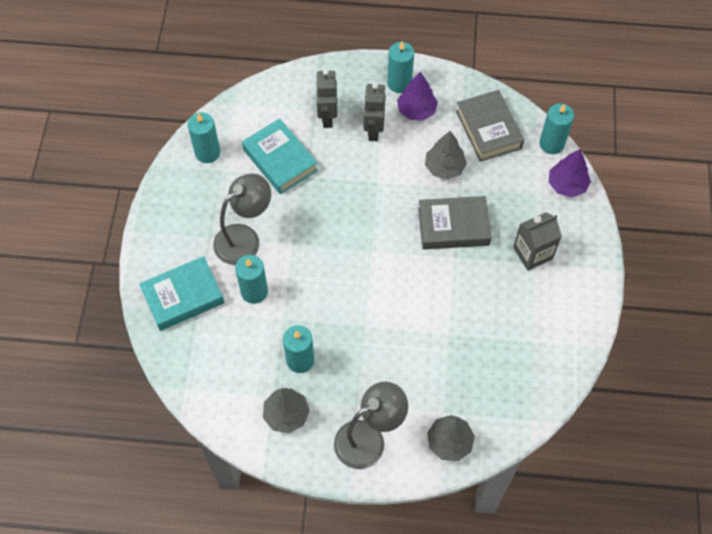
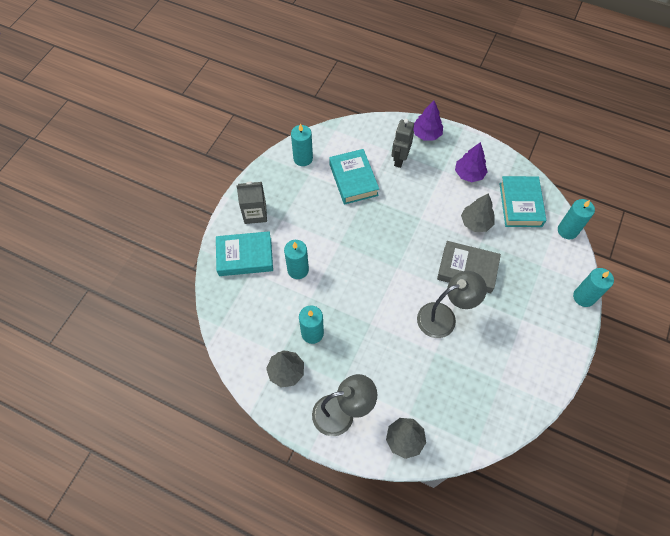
camera: 20 degrees right, 0 degrees up
grey lamp [213,173,271,265] -> grey lamp moved to [417,271,487,338]
grey robot [363,83,386,141] -> none
turquoise candle [387,41,414,93] -> turquoise candle moved to [573,268,614,307]
grey book [456,90,524,162] -> turquoise book [499,176,546,227]
grey carton [513,212,562,271] -> grey carton moved to [236,182,267,224]
purple tree [549,149,591,197] -> purple tree moved to [413,101,443,141]

